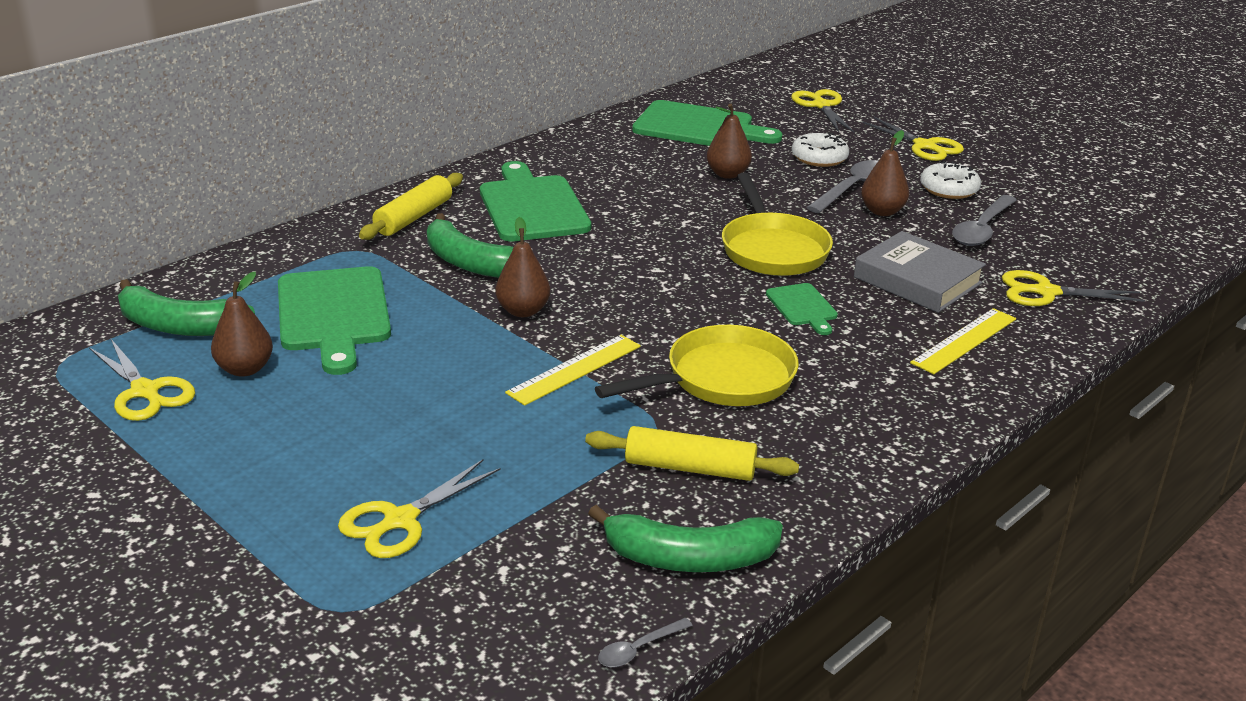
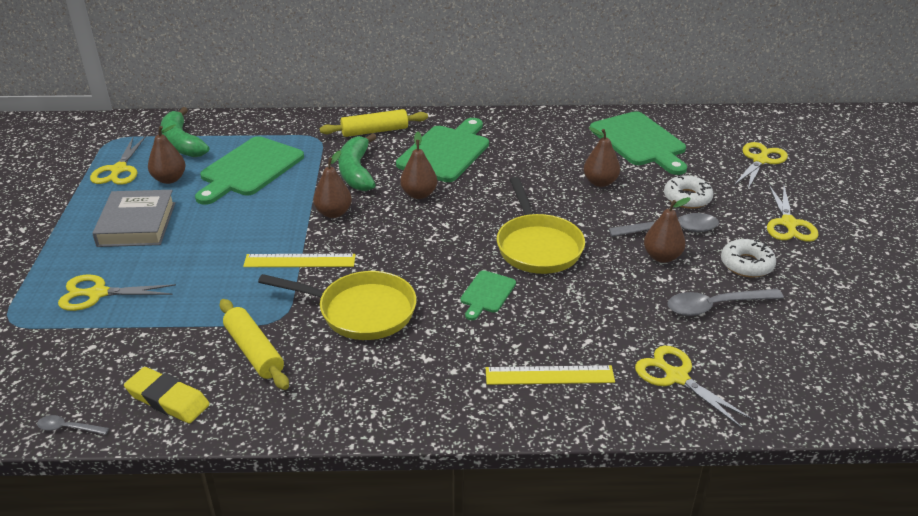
camera: 45 degrees right, 5 degrees up
green banana [588,505,783,572] -> yellow eraser [124,367,210,423]
yellow pan [722,173,833,276] -> yellow pan turned 45 degrees counterclockwise [497,177,585,274]
grey book [854,231,986,313] -> grey book moved to [92,190,175,247]
none -> brown pear [400,132,437,199]

